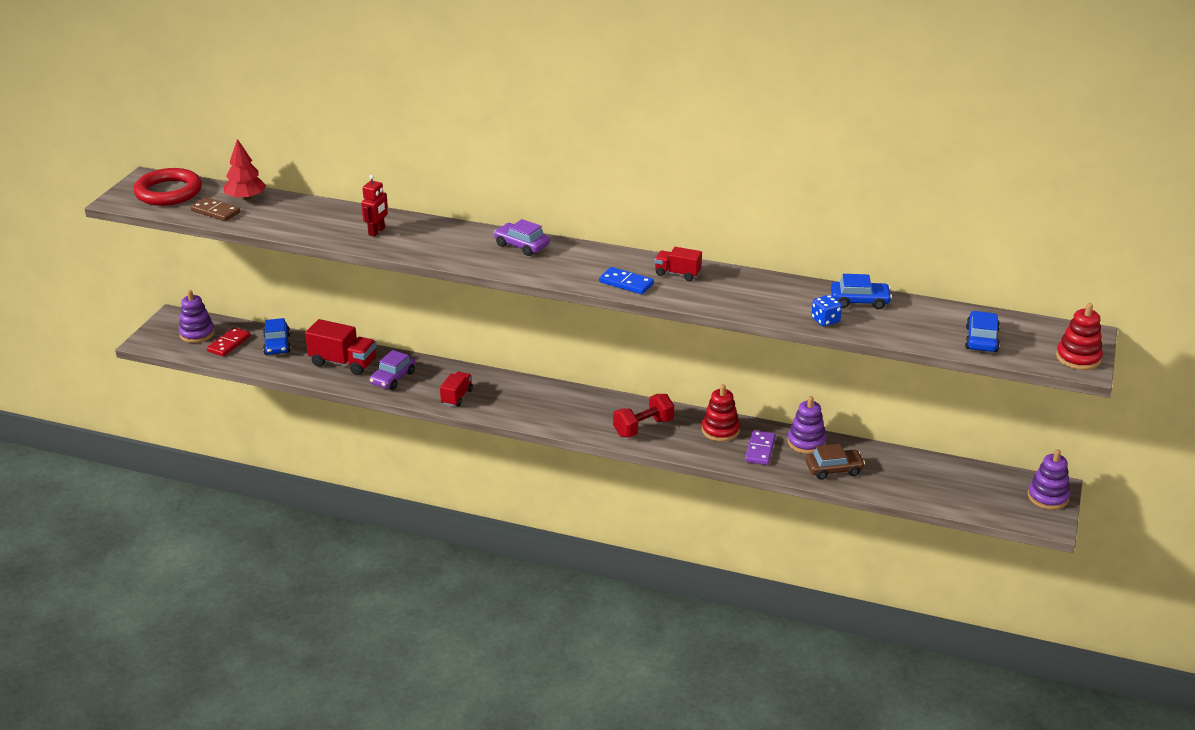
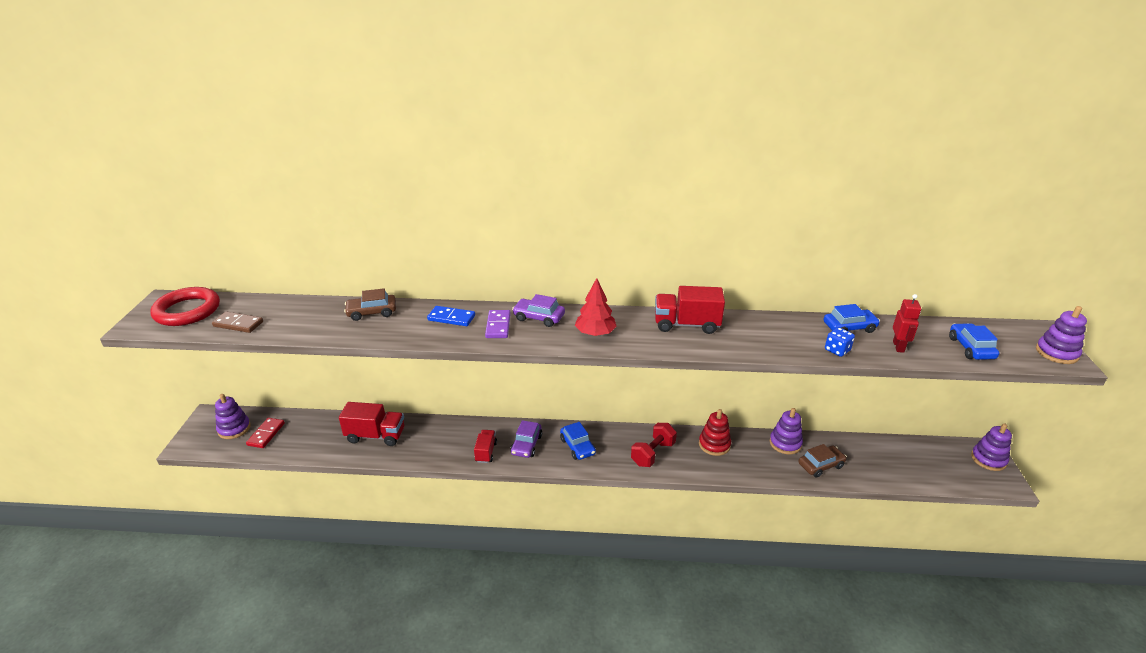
camera: 15 degrees left, 0 degrees up
red tree [224,139,267,200] -> red tree moved to [575,278,617,336]
blue car [263,318,291,355] -> blue car moved to [560,422,596,460]
red robot [361,175,388,237] -> red robot moved to [893,294,921,353]
purple car [370,350,415,390] -> purple car moved to [510,420,542,458]
blue domino [599,267,654,294] -> blue domino moved to [427,306,475,326]
red truck [654,247,702,281] -> red truck [655,286,725,334], size x1.66
purple domino [745,430,776,465] -> purple domino moved to [485,310,511,338]
red stacking toy [1056,303,1103,370] -> purple stacking toy [1036,306,1087,364]
none -> brown car [344,288,396,321]

